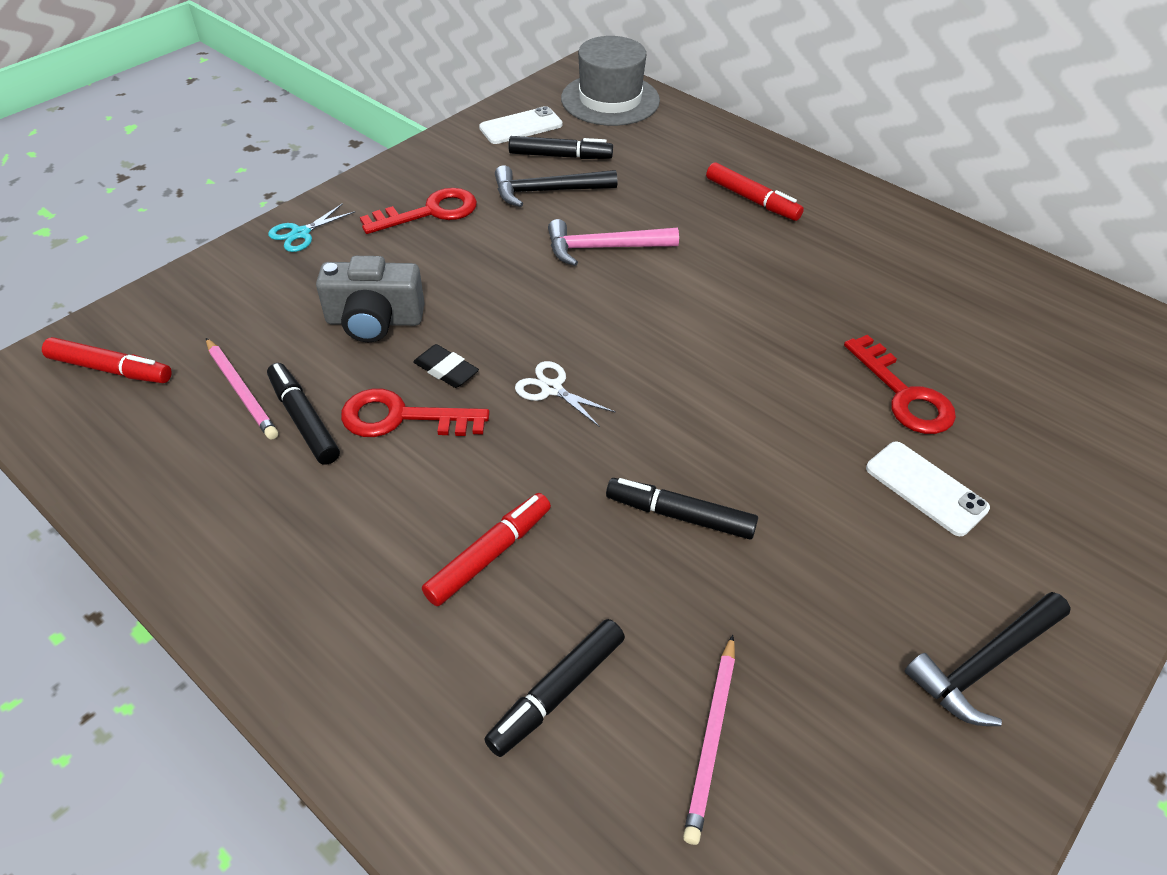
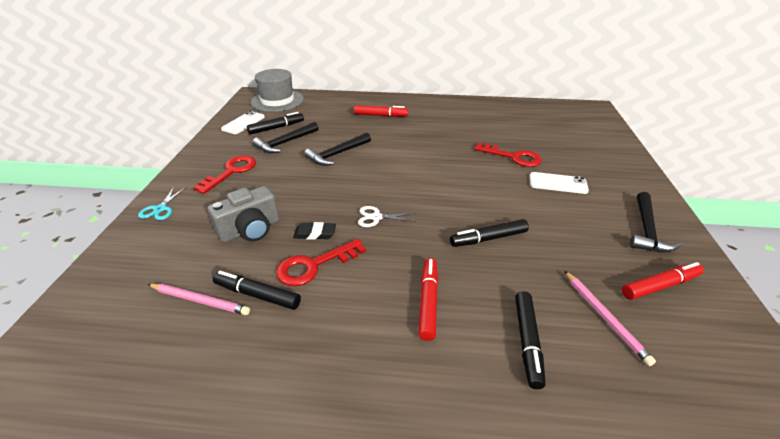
camera: 35 degrees left, 10 degrees down
red marker [42,337,172,383] -> red marker moved to [622,262,704,300]
pink hammer [548,219,679,266] -> black hammer [304,133,371,166]

